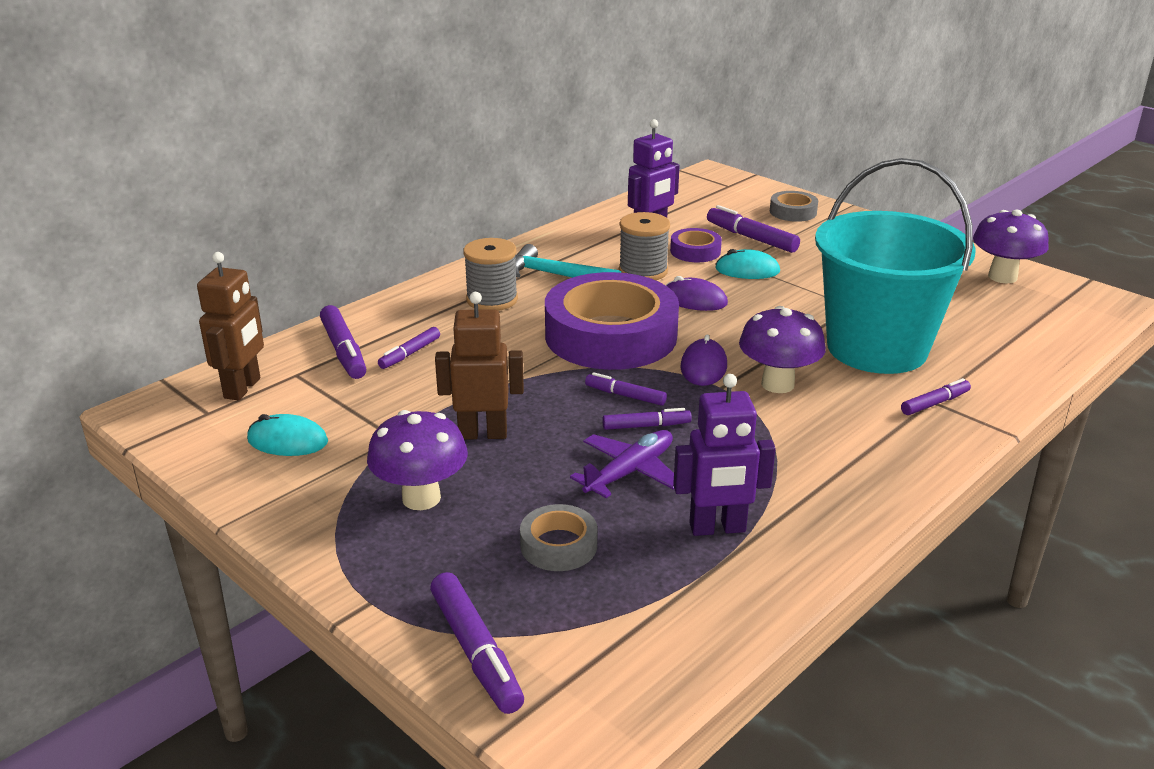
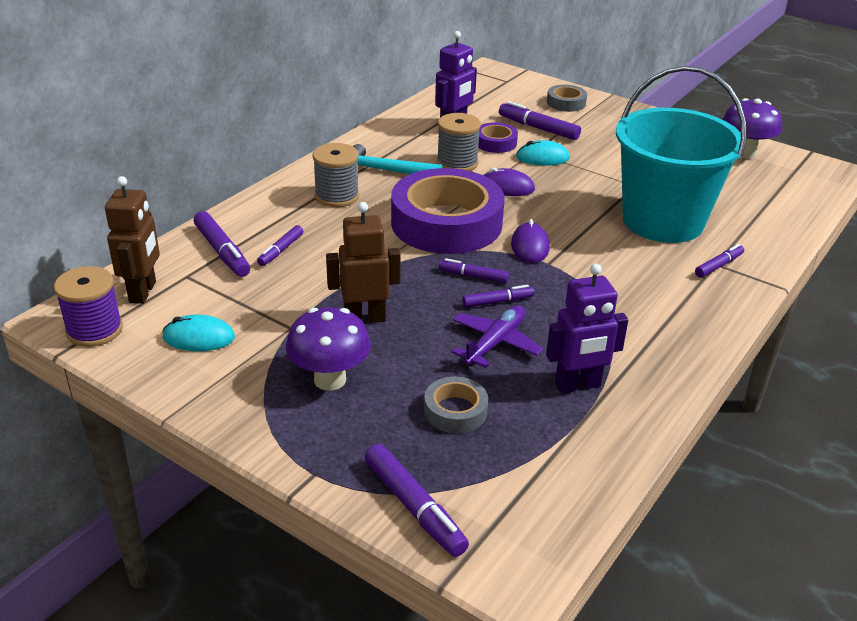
camera: 10 degrees left, 5 degrees up
purple mushroom [739,306,826,393] -> none
none -> purple spool [54,266,123,347]

